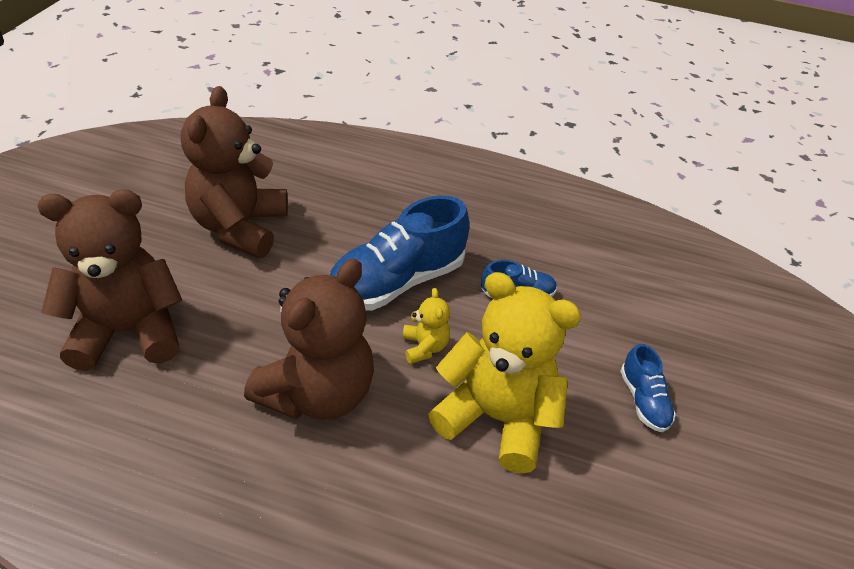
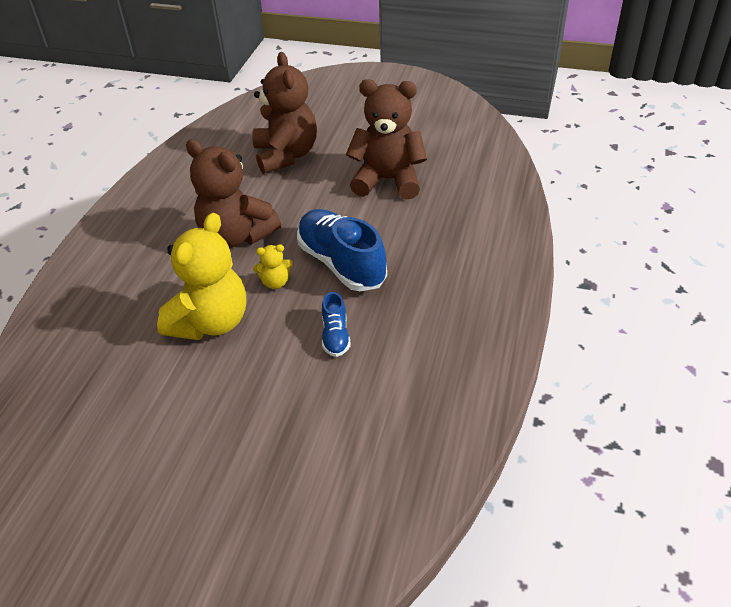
camera: 95 degrees right, 0 degrees up
blue shoe [620,344,676,432] -> none

